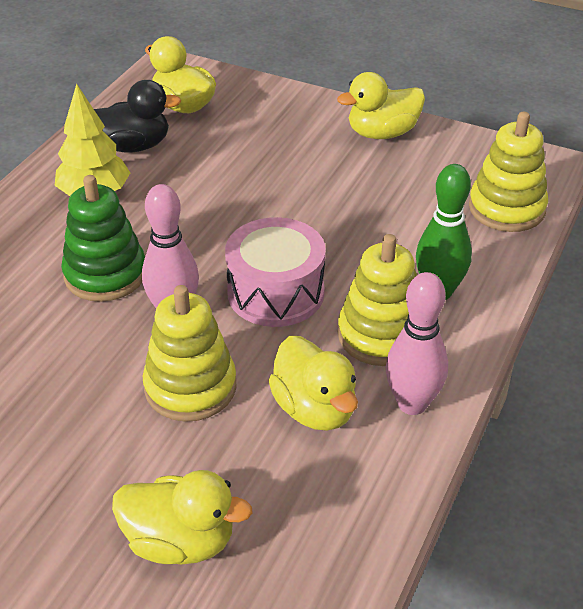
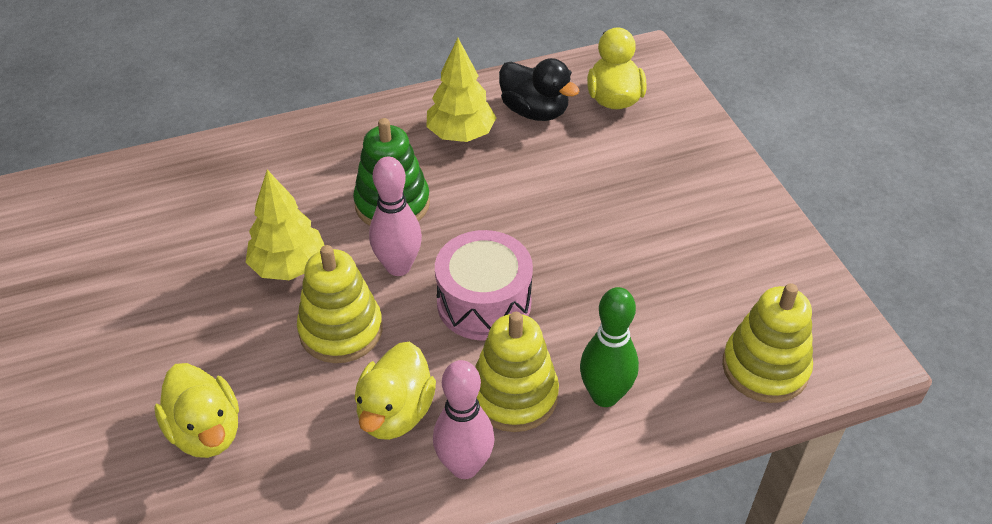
camera: 45 degrees right, 5 degrees up
yellow duck [337,72,425,139] -> none
none -> yellow tree [246,170,324,280]

